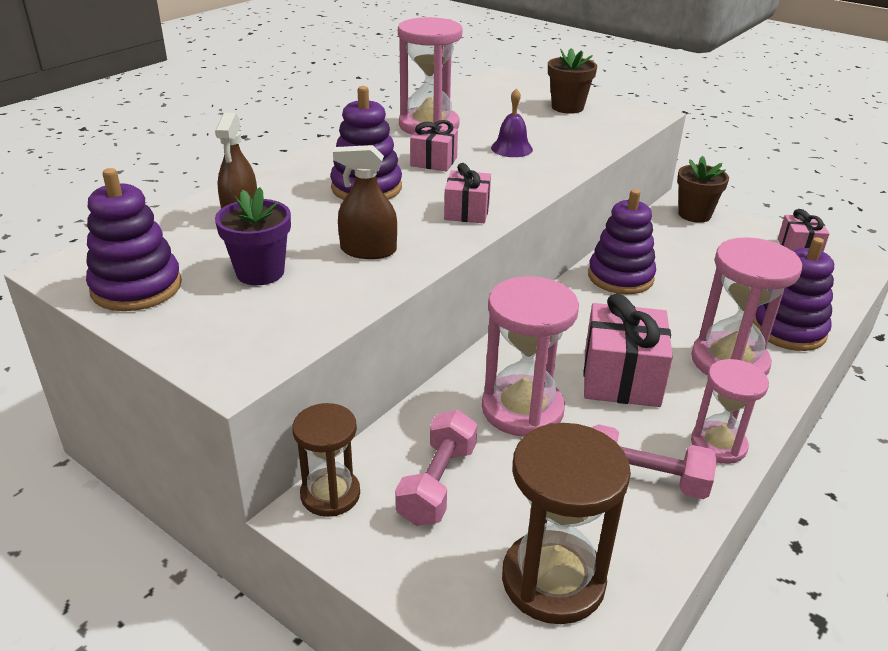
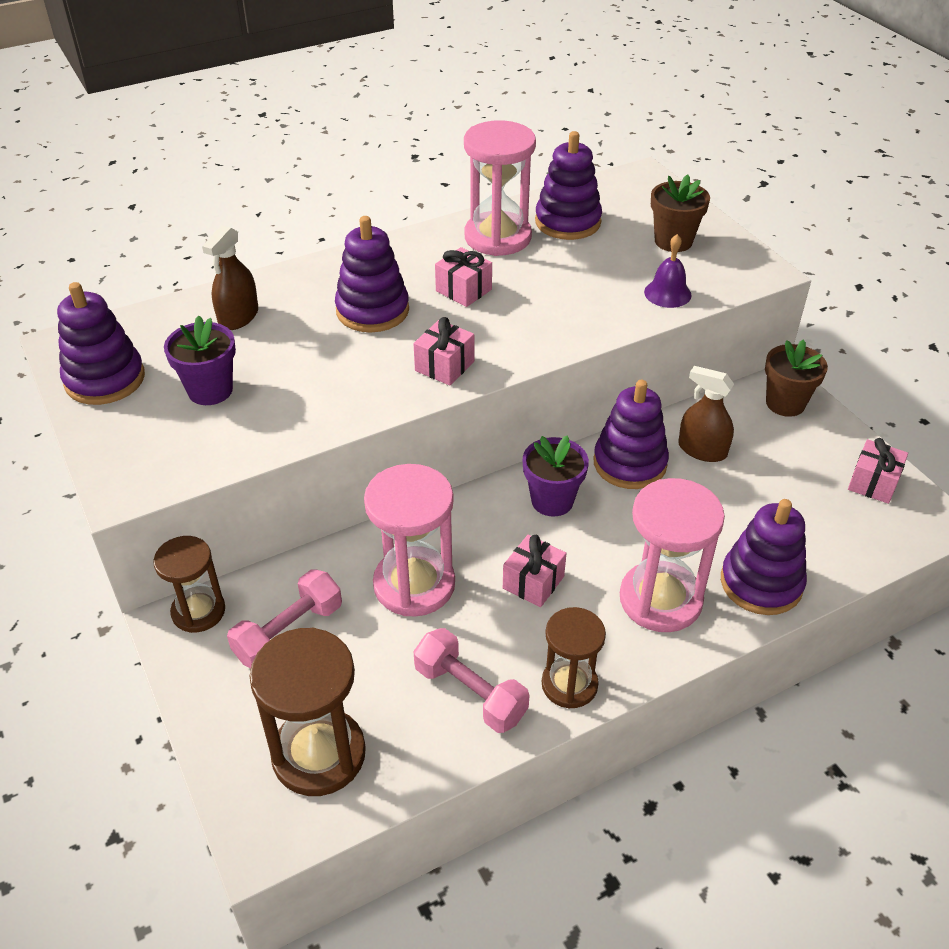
camera: 25 degrees right, 10 degrees up
brown spray bottle [333,145,397,259] -> brown spray bottle moved to [678,366,734,462]
purple bell [491,88,533,157] -> purple bell moved to [644,234,692,308]
pink gift [583,293,673,407] -> pink gift [503,535,566,607], size x0.58
pink hourglass [691,359,769,464] -> brown hourglass [542,607,606,708]
none -> purple flower pot [523,435,589,517]
none -> purple stacking toy [535,131,602,240]

